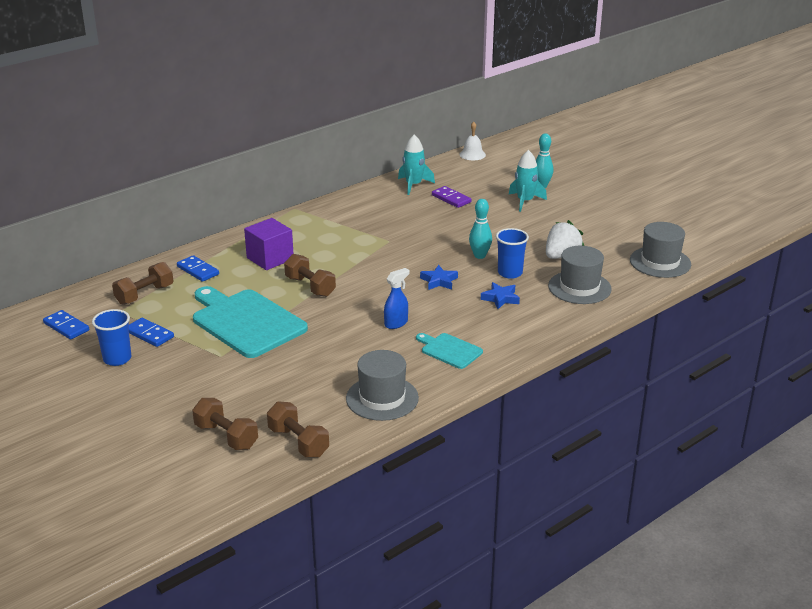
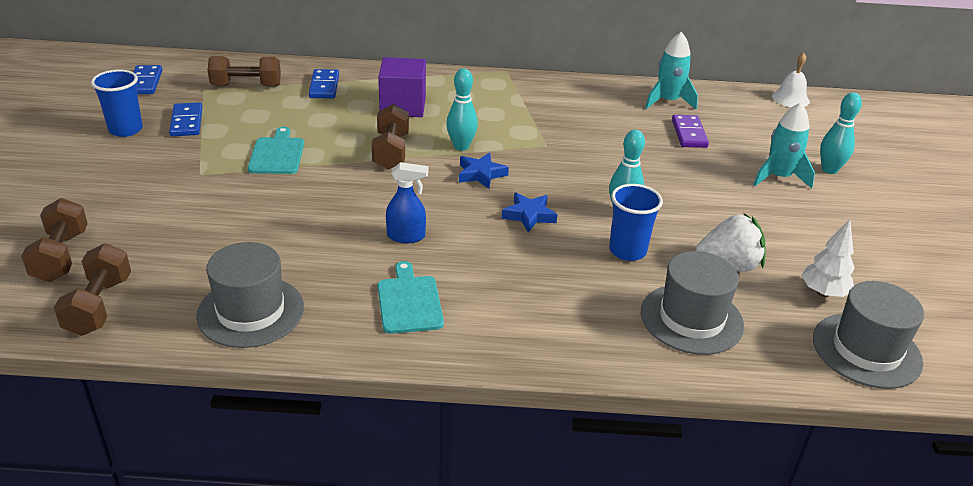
camera: 40 degrees right, 5 degrees up
turquoise cutting board [193,286,308,358] -> turquoise cutting board [248,127,304,174], size x0.50
blue star [481,282,520,309] -> blue star moved to [459,153,509,189]
none -> turquoise bowling pin [446,68,478,151]
none -> white tree [801,220,855,297]

